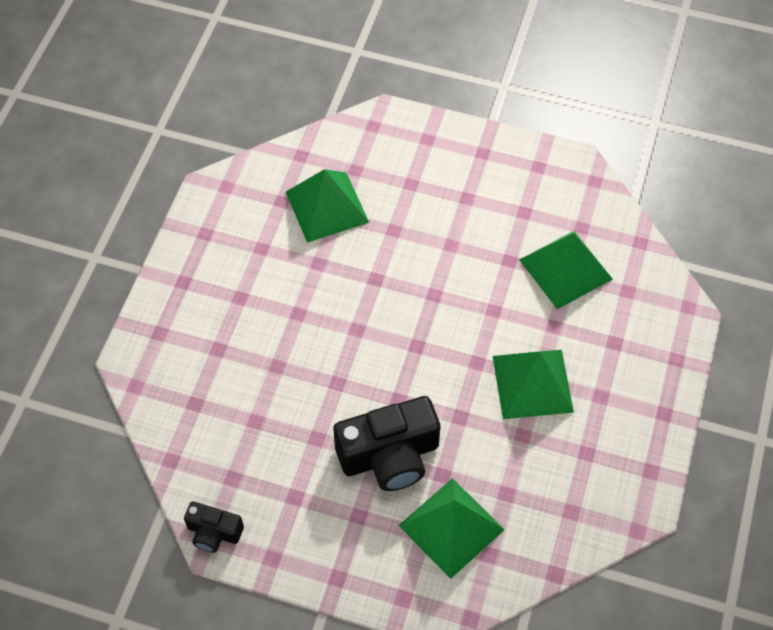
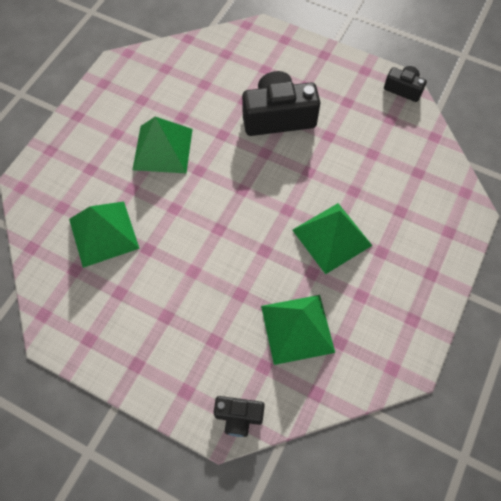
camera: 170 degrees left, 5 degrees up
green pyramid [398,478,505,579] -> green pyramid moved to [293,203,373,274]
none -> black camera [214,396,265,437]

